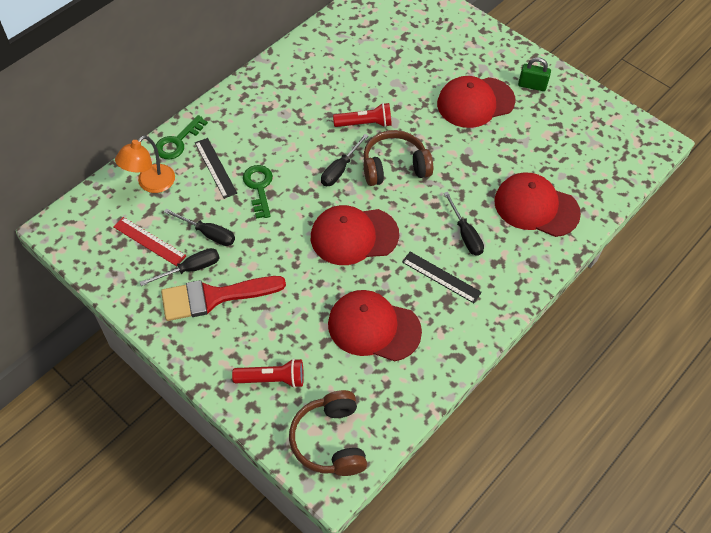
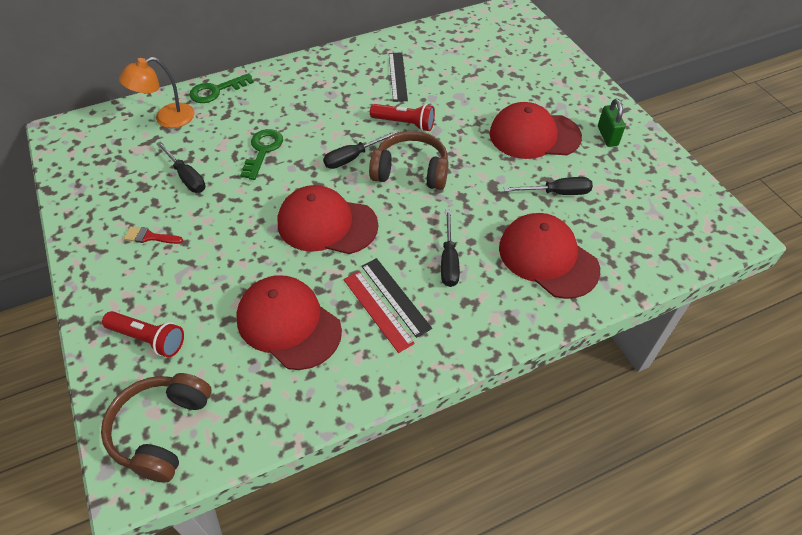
camera: 25 degrees right, 5 degrees down
red ruler [113,217,186,266] -> red ruler moved to [343,271,415,353]
black screwdriver [140,248,220,286] -> black screwdriver moved to [504,177,593,195]
red brush [161,276,286,321] -> red brush [124,226,183,244], size x0.43
black ruler [195,138,237,199] -> black ruler moved to [389,52,408,102]
green padlock [518,57,551,91] -> green padlock turned 45 degrees clockwise [598,99,625,147]

